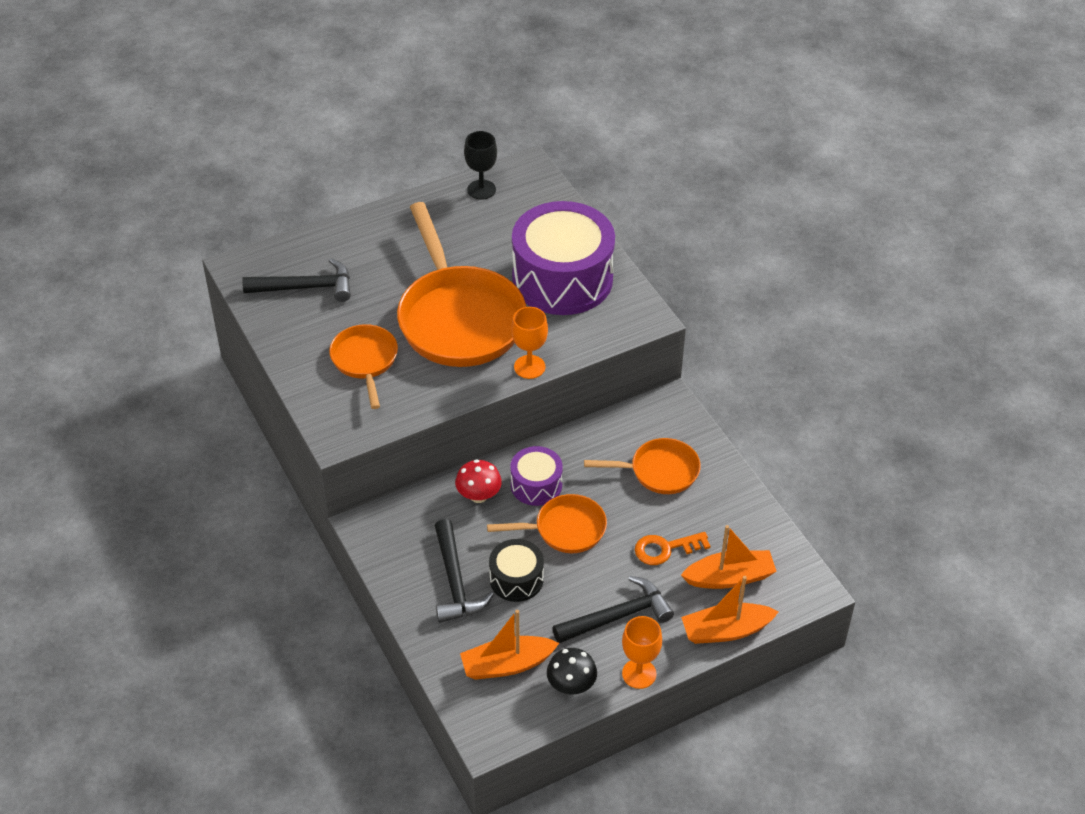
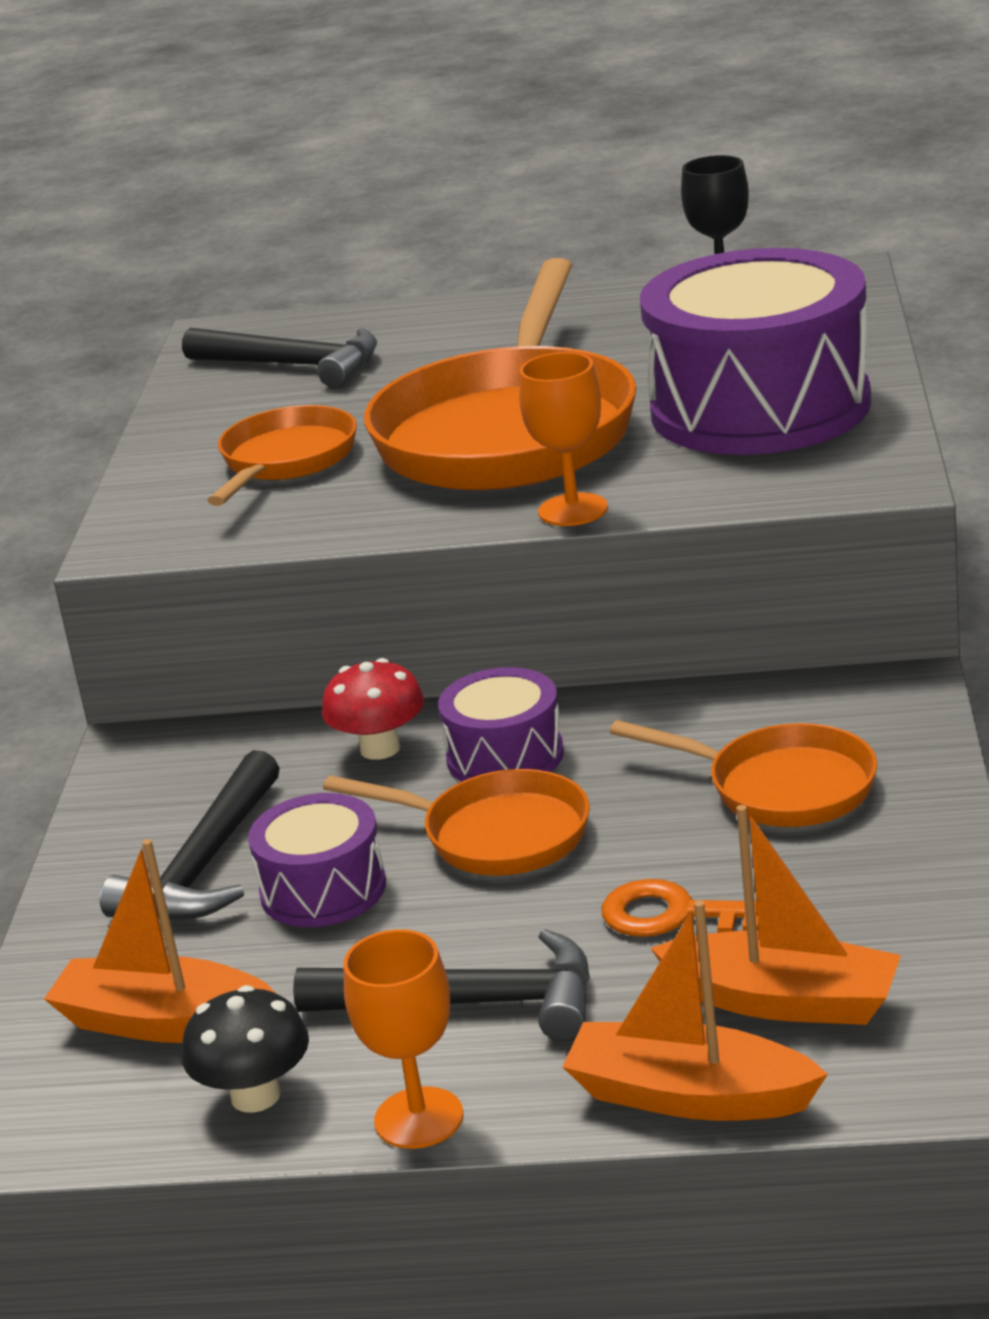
camera: 35 degrees right, 20 degrees down
black drum [489,539,544,602] -> purple drum [248,793,386,927]

